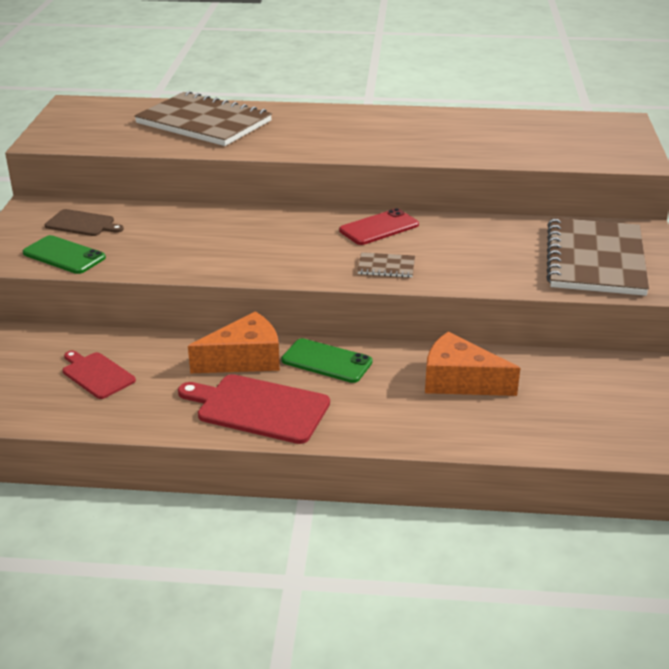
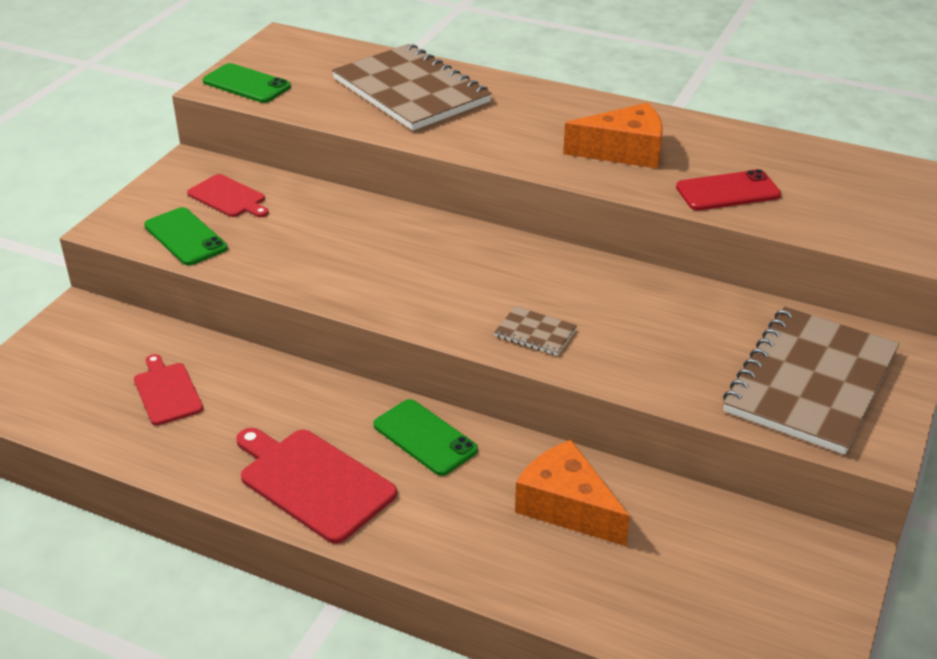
camera: 20 degrees right, 5 degrees up
brown cutting board [45,209,124,236] -> red cutting board [187,174,269,217]
orange cheese [188,311,280,373] -> orange cheese moved to [563,103,663,169]
red phone [339,208,419,245] -> red phone moved to [676,169,781,211]
none -> green phone [203,63,291,103]

